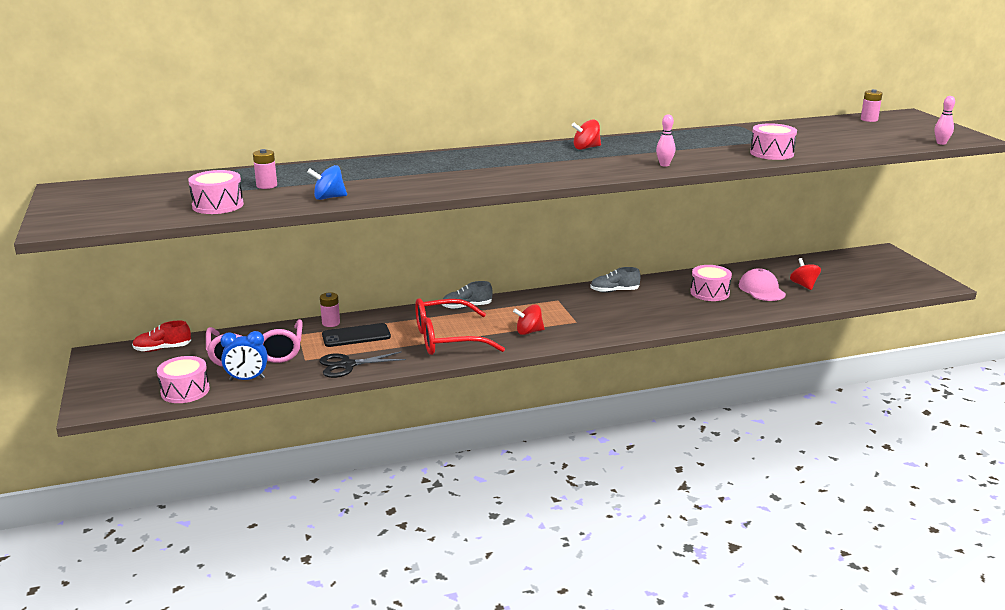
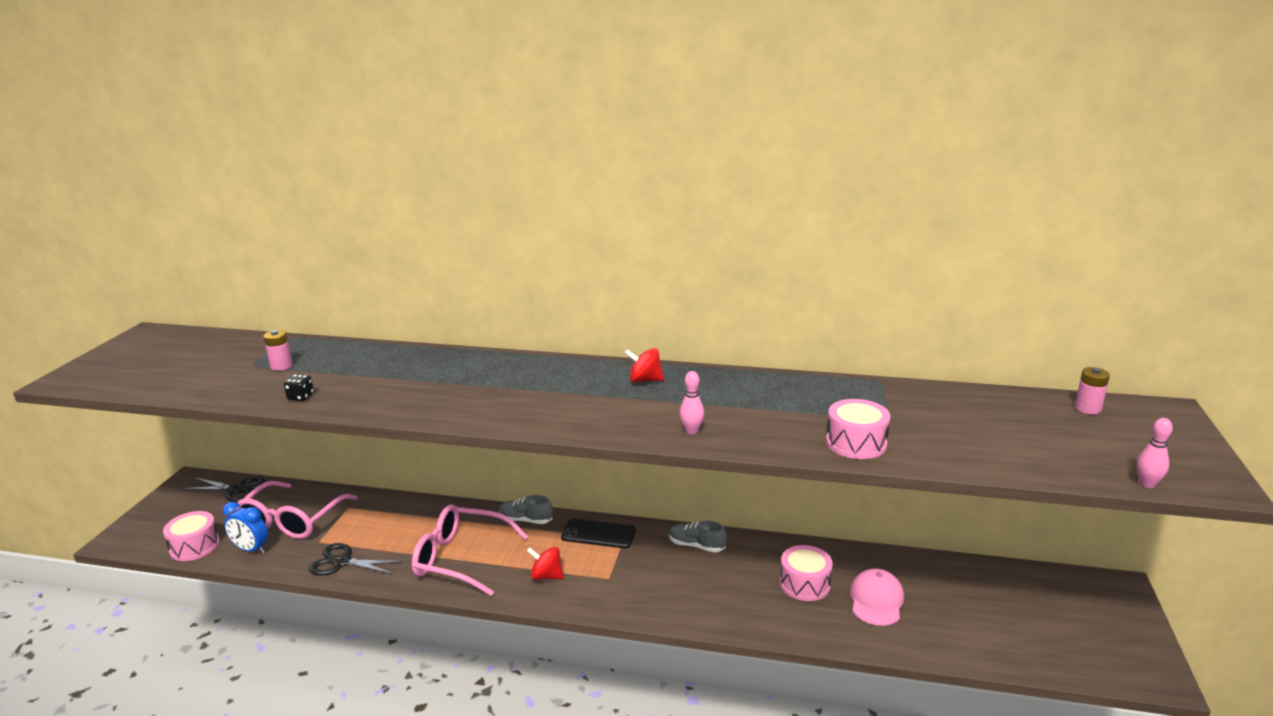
camera: 30 degrees right, 0 degrees up
red shoe [132,321,191,352] -> black scissors [183,477,266,502]
pink drum [188,170,244,214] -> none
blue spinning top [307,165,347,200] -> black dice [284,374,314,401]
pink battery [320,292,340,327] -> none
black phone [322,323,391,347] -> black phone moved to [561,519,636,548]
red glasses [415,298,505,355] -> pink glasses [412,504,528,596]
red spinning top [790,258,821,290] -> none

